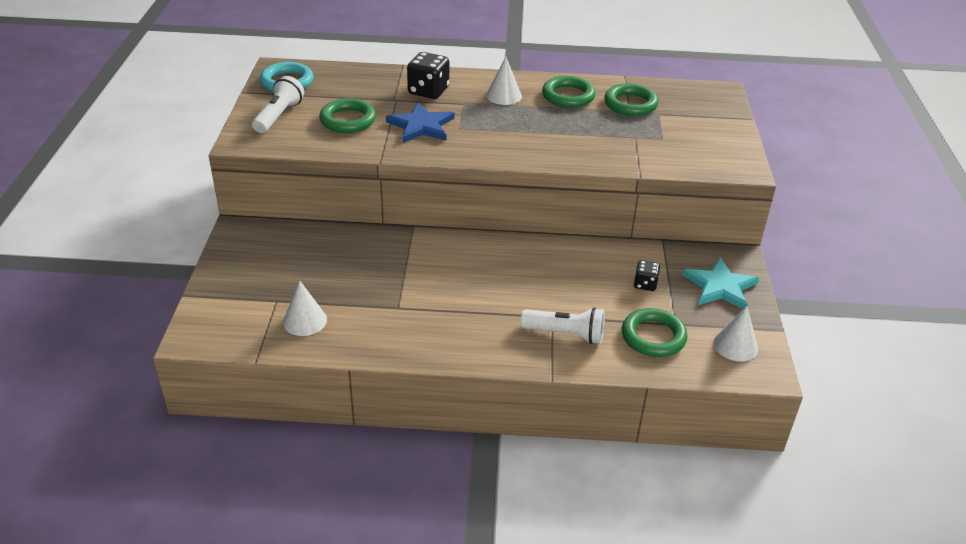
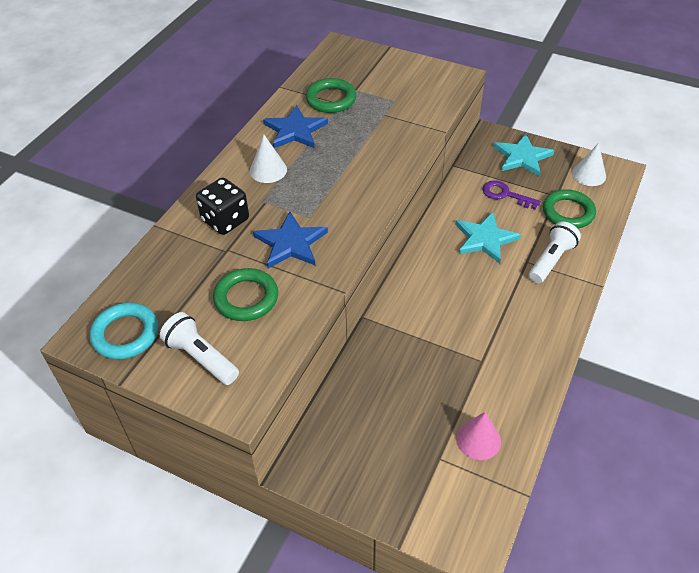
camera: 65 degrees left, 10 degrees up
white cone [283,281,327,336] -> pink cone [456,412,501,460]
green ring [542,76,596,108] -> blue star [263,105,328,148]
black dice [634,260,660,291] -> purple key [483,180,541,209]
none -> turquoise star [455,212,521,264]

